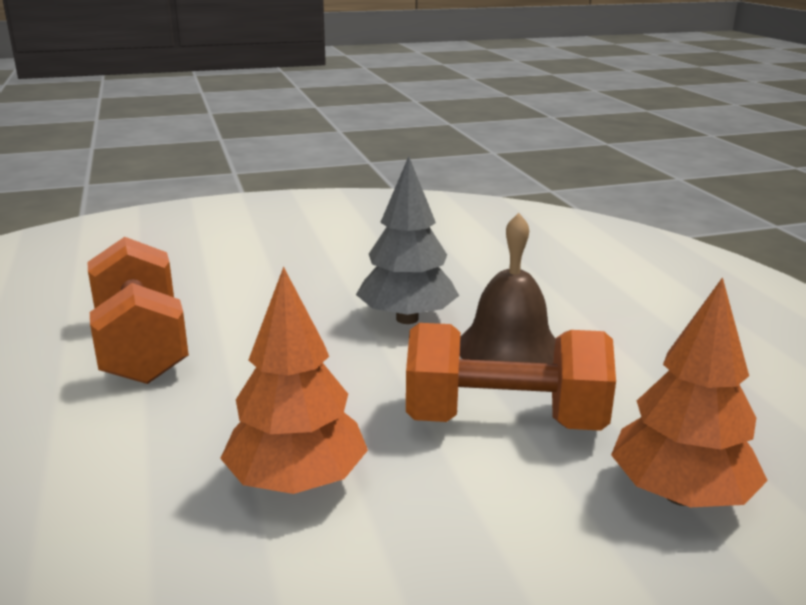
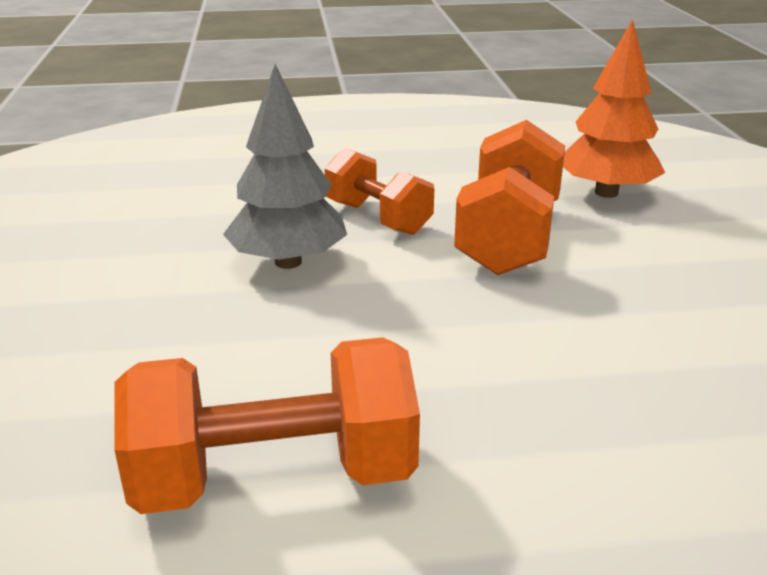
camera: 80 degrees left, 5 degrees up
orange tree [220,267,368,494] -> none
brown bell [460,213,555,364] -> orange dumbbell [325,148,434,235]

